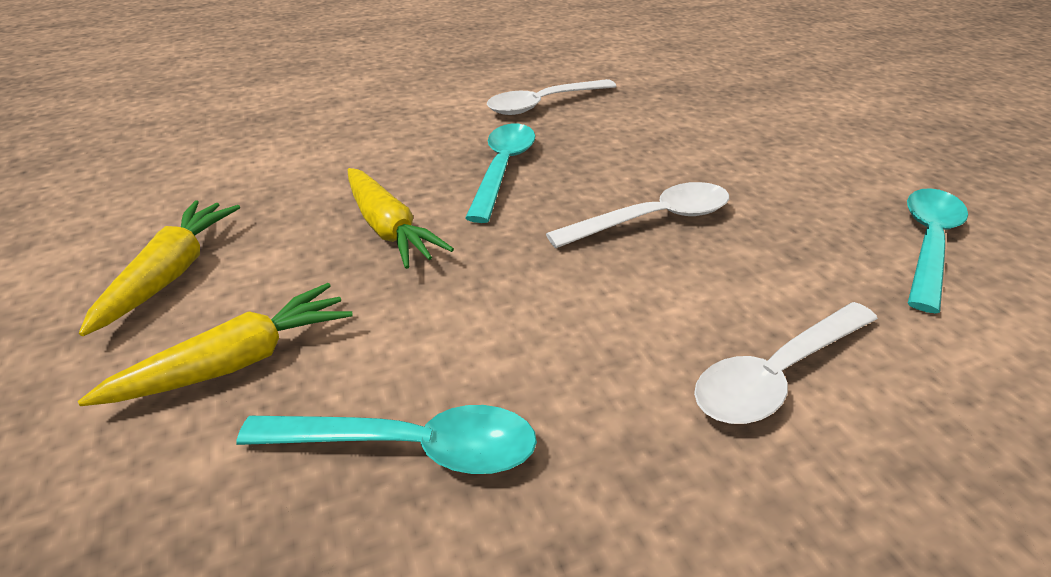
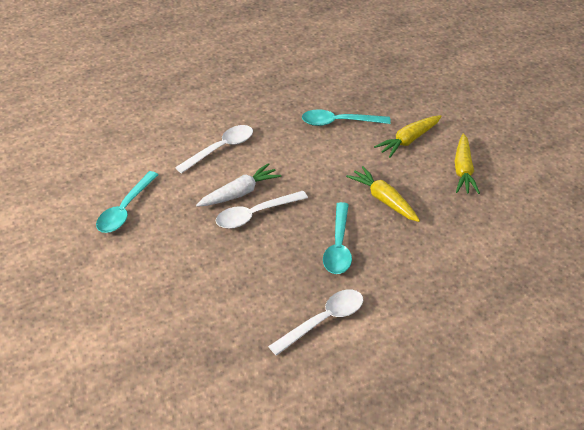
camera: 175 degrees right, 5 degrees up
none -> white carrot [196,163,281,207]

